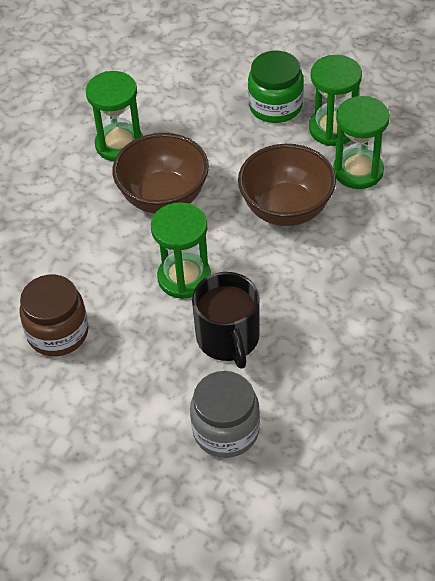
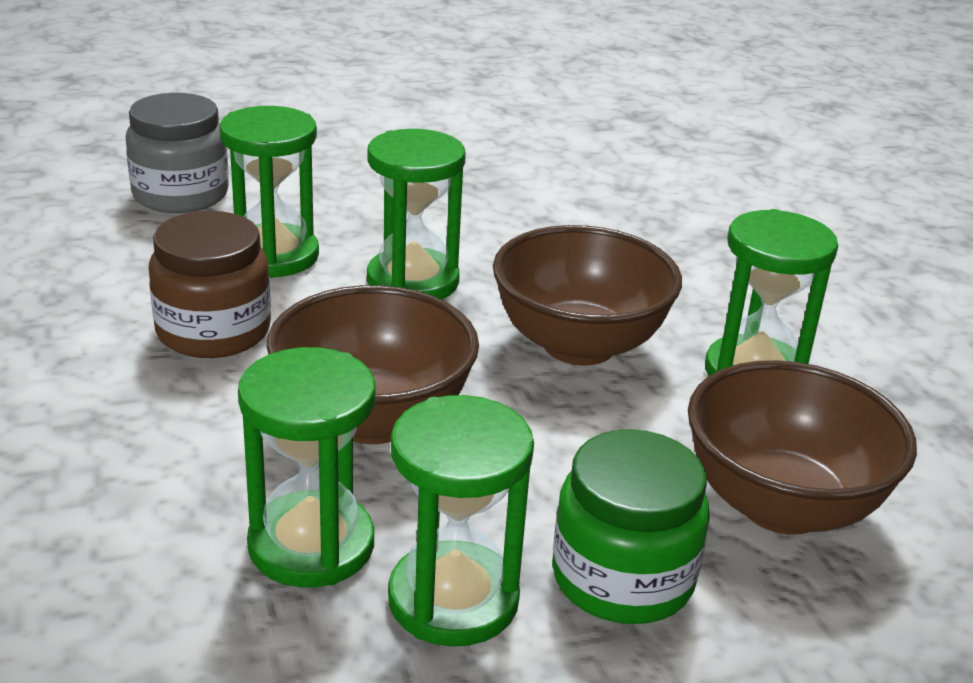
camera: 130 degrees right, 20 degrees down
brown jar [19,274,88,356] -> brown jar moved to [148,211,271,358]
black mug [192,272,260,369] -> green hourglass [219,106,319,278]
none -> brown bowl [688,360,917,535]

